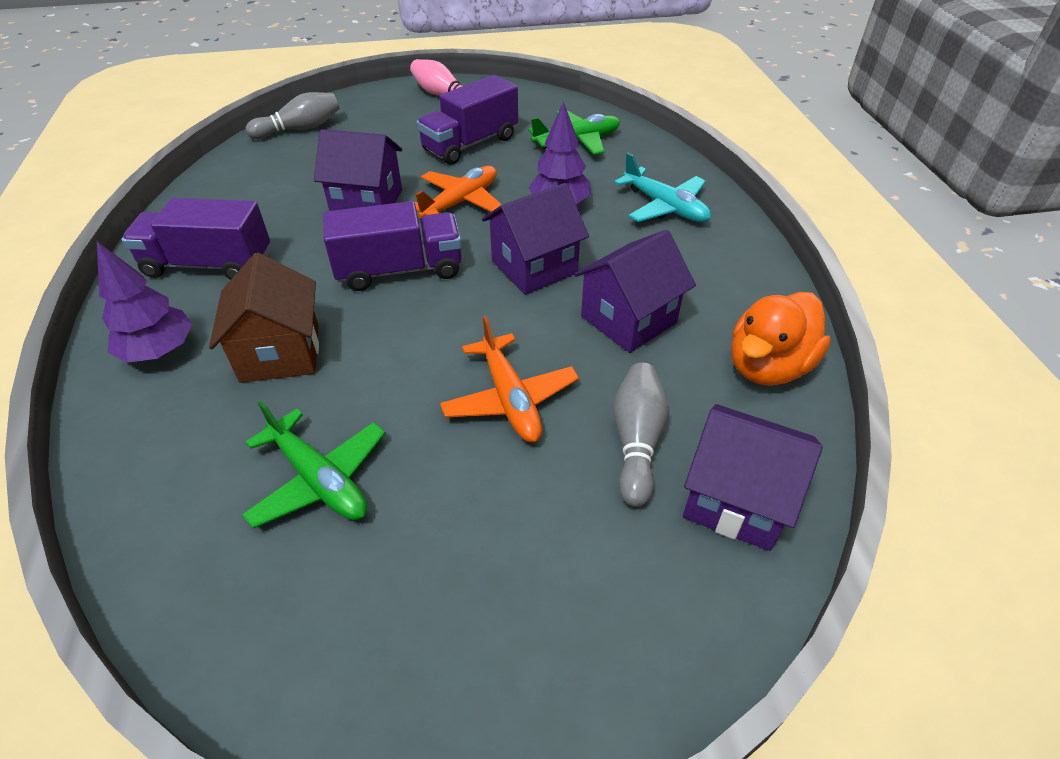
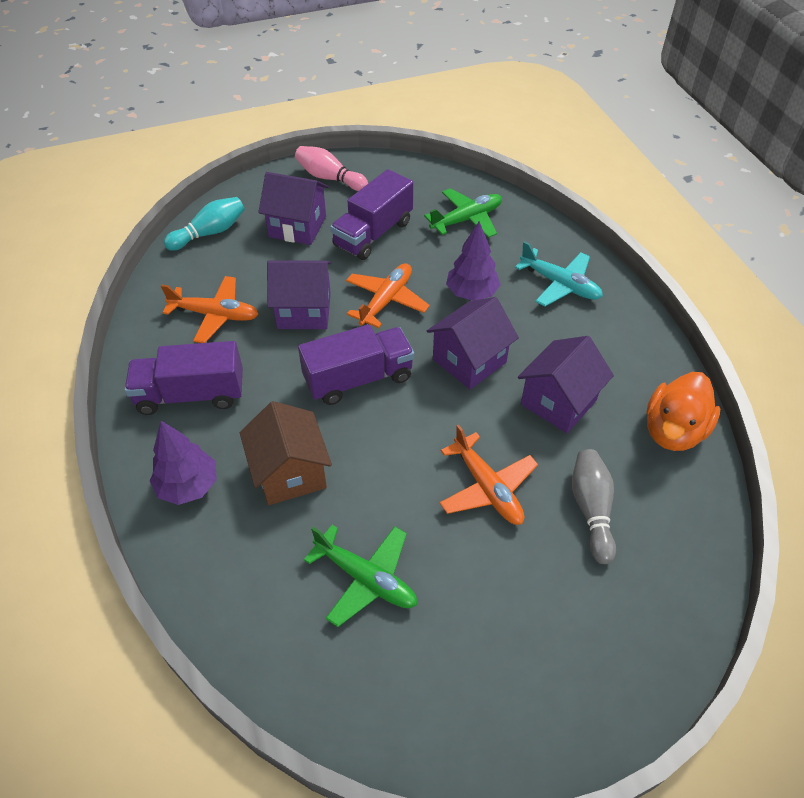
camera: 10 degrees left, 5 degrees up
grey bowling pin [246,92,340,139] -> turquoise bowling pin [164,197,245,251]
purple house [683,404,823,551] -> purple house moved to [258,172,329,245]
none -> orange plane [161,276,258,343]

